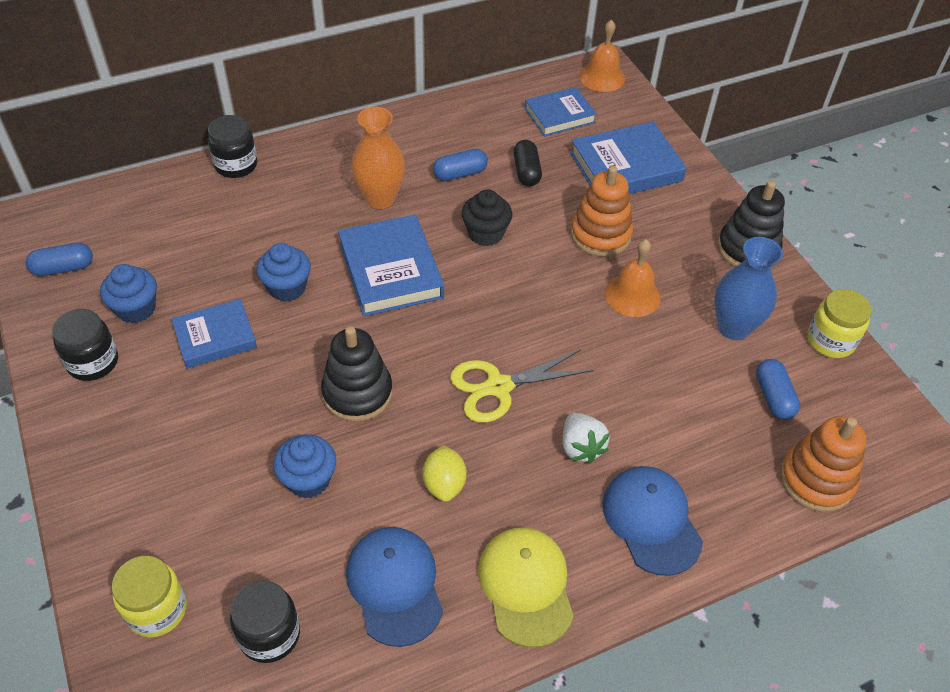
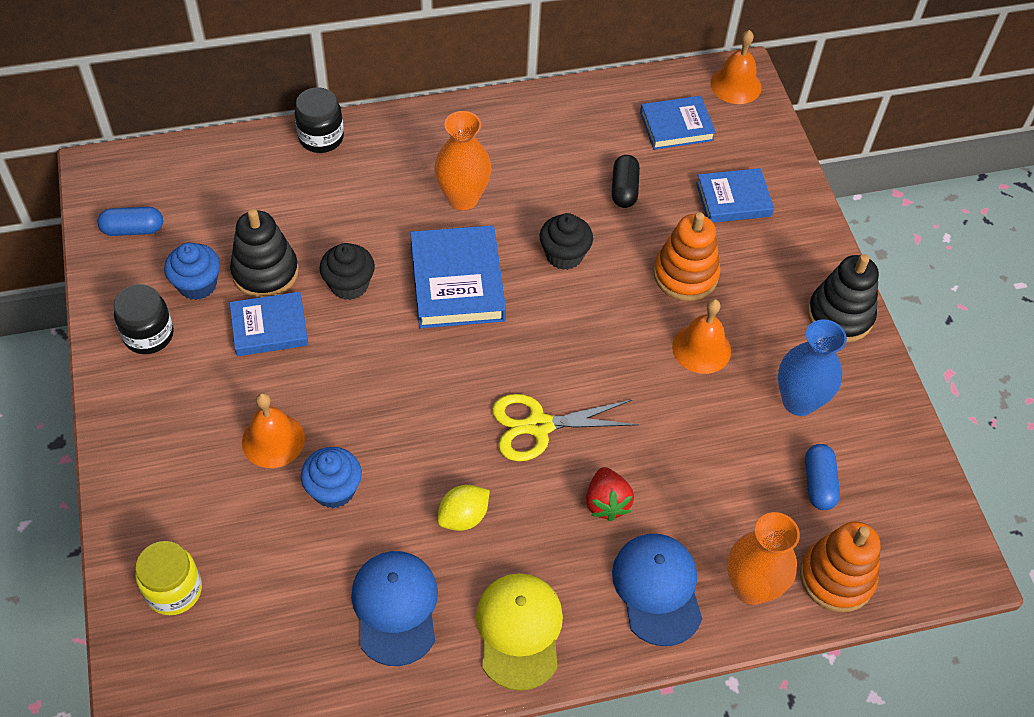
camera: 10 degrees right, 5 degrees up
black jar [230,581,300,663] -> none
blue cupcake [256,243,311,302] -> black cupcake [319,243,375,300]
black stacking toy [321,326,393,422] -> black stacking toy moved to [230,209,299,298]
yellow lemon [422,445,467,502] -> yellow lemon turned 45 degrees clockwise [437,485,490,531]
blue capsule [433,149,488,181] -> none
white strawberry [562,413,610,464] -> red strawberry [586,467,634,521]
blue book [570,122,687,194] -> blue book [696,168,774,223], size x0.66
yellow jar [807,289,872,358] -> none
none -> orange bell [242,393,305,468]
none -> orange vase [727,512,800,605]

